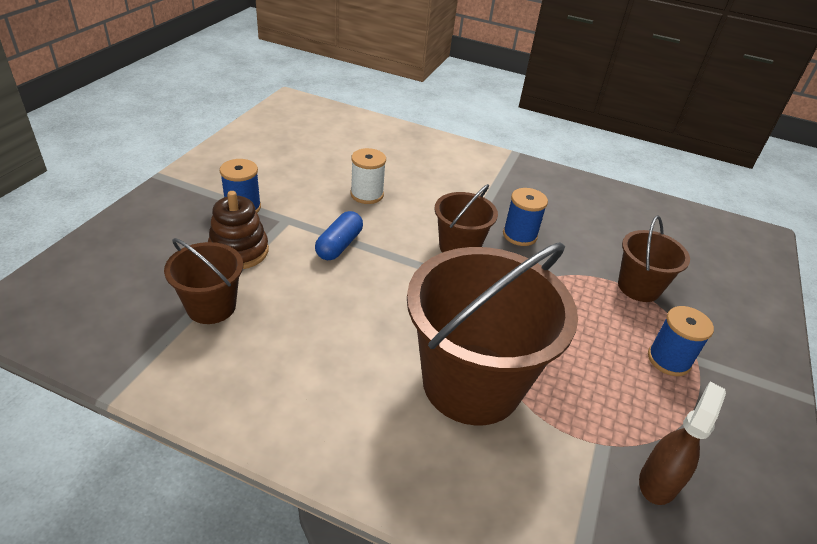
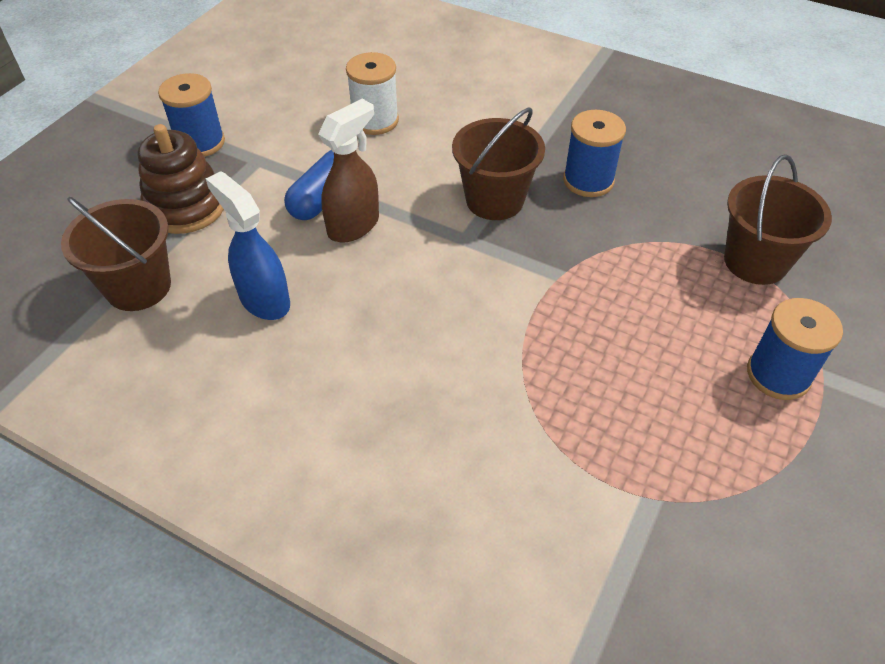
camera: 10 degrees right, 10 degrees up
brown bucket [407,242,578,425] -> none
brown spray bottle [639,382,726,505] -> brown spray bottle moved to [318,99,379,242]
none -> blue spray bottle [206,171,290,320]

